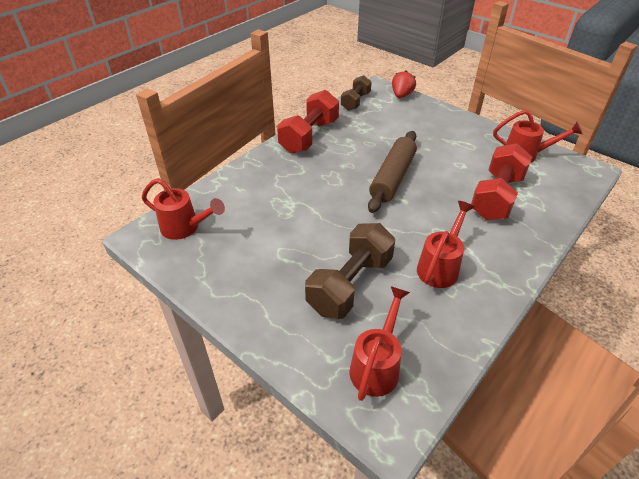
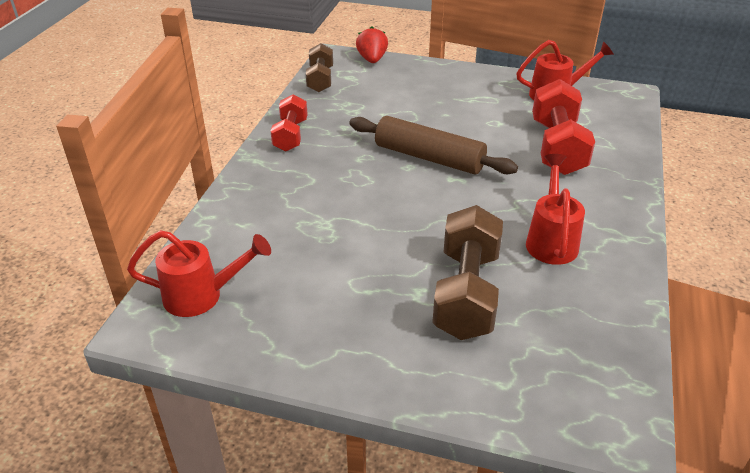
camera: 25 degrees left, 5 degrees down
red dumbbell [277,90,339,154] -> red dumbbell [271,94,308,152], size x0.62
red watering can [350,286,410,401] -> none
brown rolling pin [368,131,417,213] -> brown rolling pin turned 60 degrees counterclockwise [349,116,518,175]

